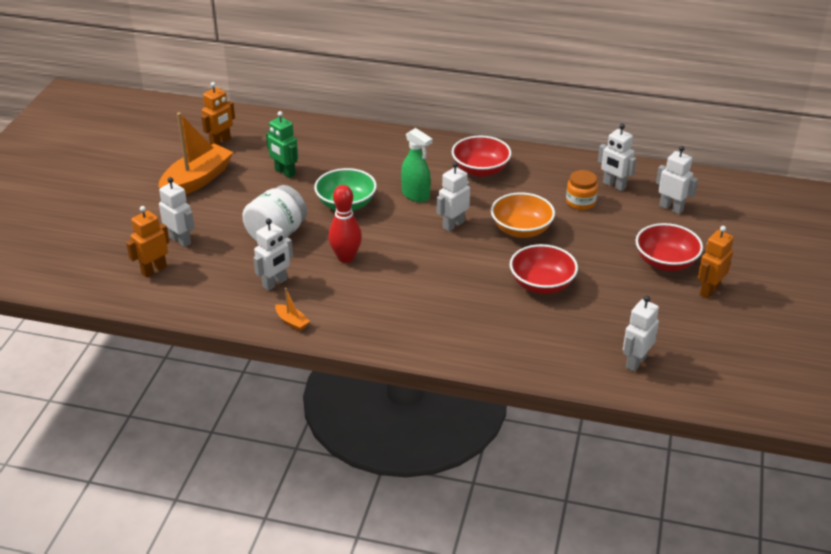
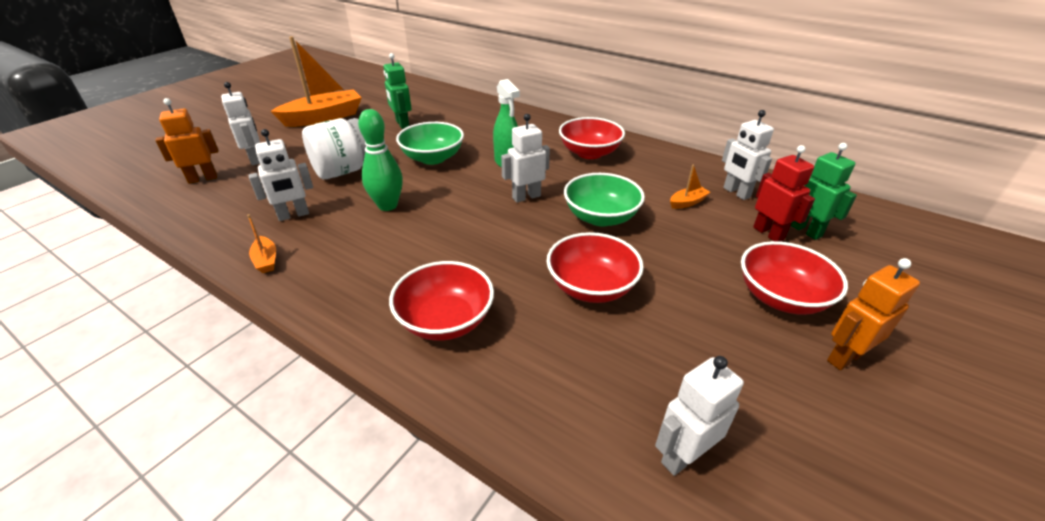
camera: 20 degrees right, 0 degrees up
orange robot [201,82,235,145] -> none
red bowling pin [328,185,362,263] -> green bowling pin [358,109,403,211]
orange bowl [491,192,555,238] -> green bowl [564,173,645,227]
orange jar [566,170,598,210] -> orange boat [670,164,710,209]
white robot [656,146,698,214] -> green robot [791,143,857,240]
none -> red bowl [389,261,494,341]
none -> red robot [753,145,815,242]

